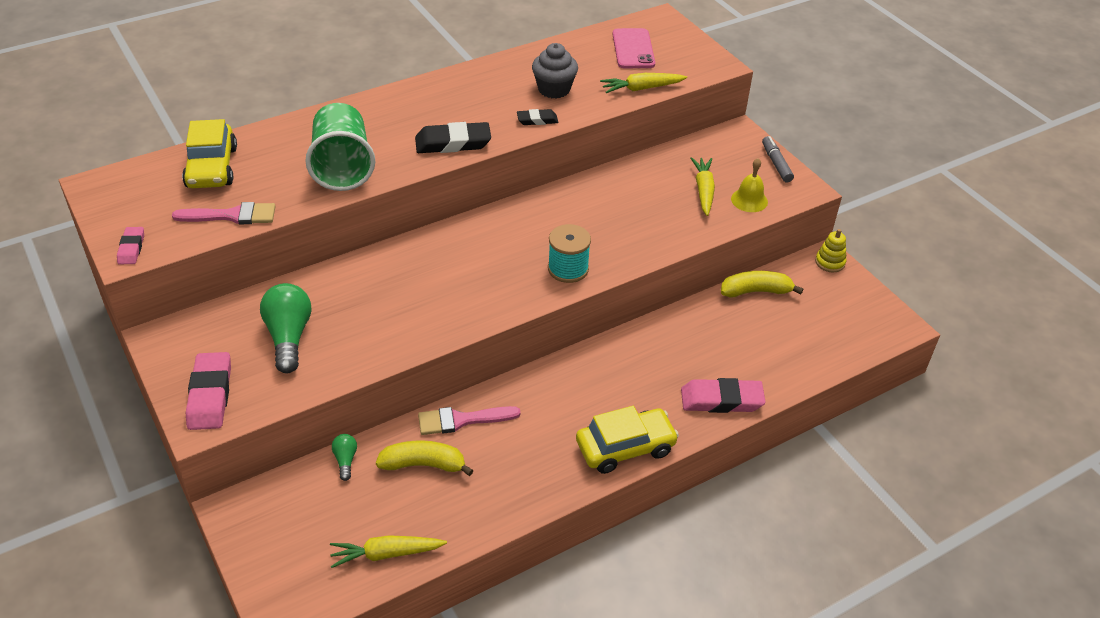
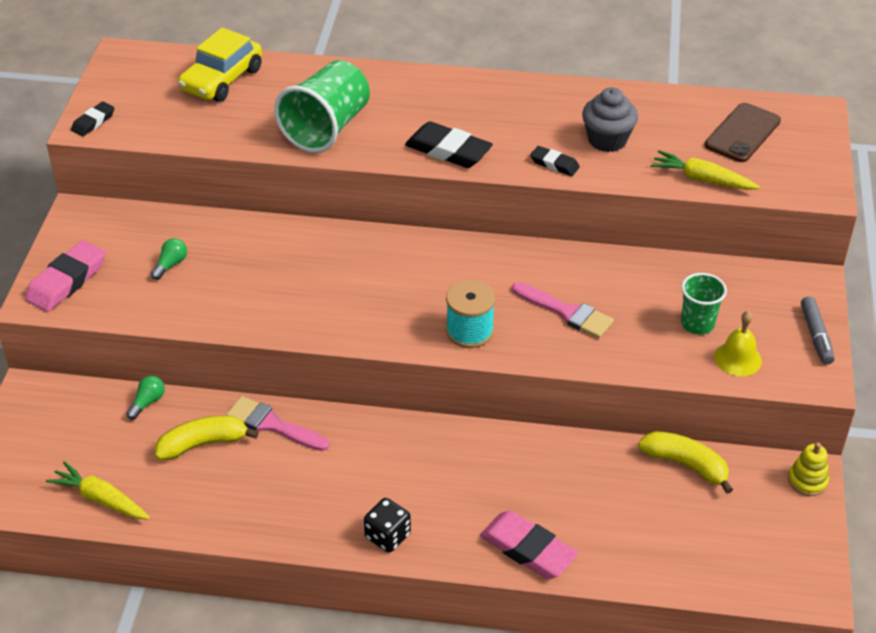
camera: 40 degrees right, 0 degrees up
pink eraser [117,227,144,264] -> black eraser [71,102,114,136]
pink brush [172,202,276,225] -> pink brush moved to [512,282,614,338]
green light bulb [260,283,311,373] -> green light bulb [150,238,187,280], size x0.49
yellow banana [376,440,474,476] -> yellow banana turned 60 degrees counterclockwise [155,415,258,460]
yellow car [576,406,679,474] -> black dice [364,498,411,553]
pink phone [612,28,655,68] -> brown phone [705,103,781,162]
yellow carrot [690,157,715,216] -> green cup [681,273,727,335]
grey marker [762,136,794,183] -> grey marker turned 150 degrees clockwise [801,296,835,365]

